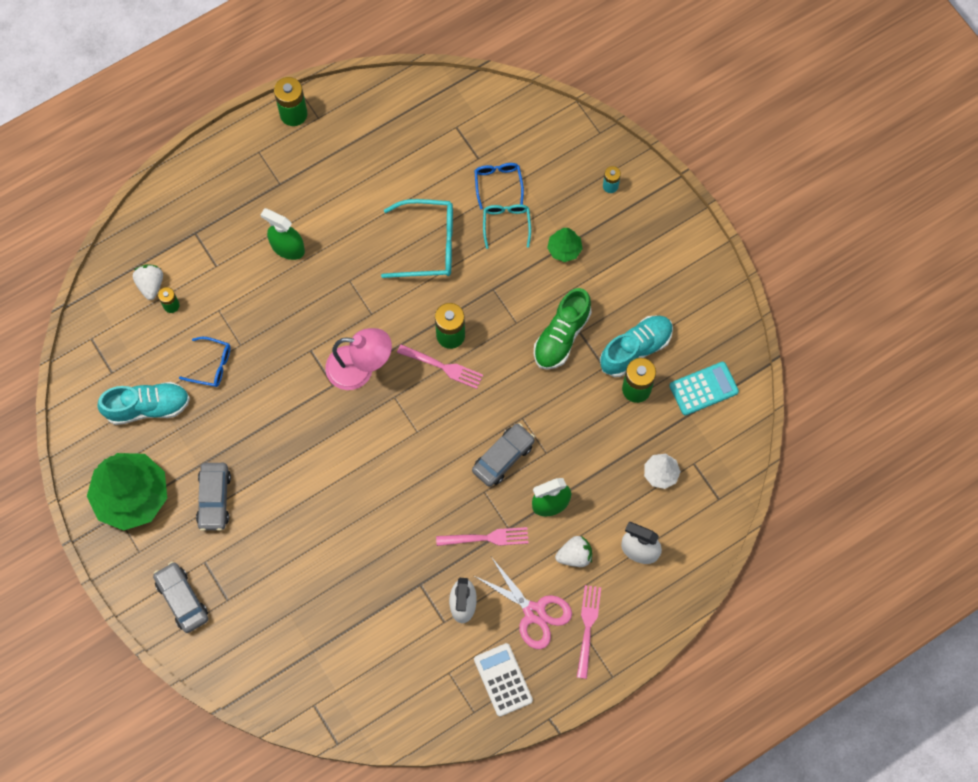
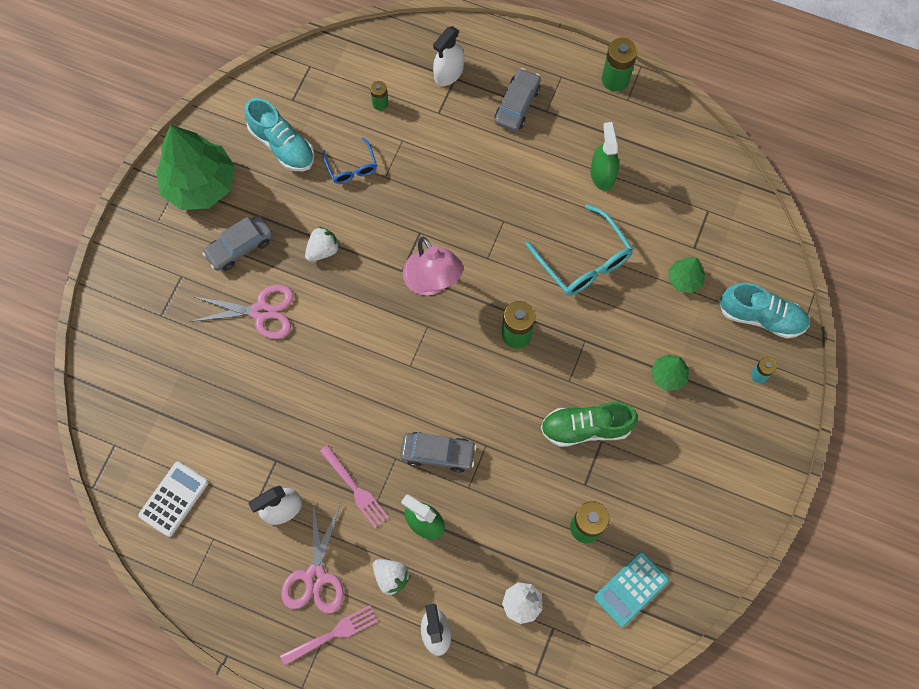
camera: 55 degrees right, 0 degrees up
white strawberry [133,264,163,300] -> white strawberry moved to [305,226,340,261]
grey car [153,562,208,633] -> grey car moved to [495,68,541,132]
green spray bottle [261,208,305,260] -> green spray bottle moved to [591,122,619,191]
pink fork [397,344,483,389] -> none
white calculator [474,643,533,717] -> white calculator moved to [138,461,208,537]
blue glasses [475,163,524,209] -> green tree [668,257,705,293]
turquoise glasses [483,204,531,249] -> none
turquoise shoe [600,316,673,377] -> turquoise shoe moved to [719,283,810,339]
turquoise calculator [670,362,739,416] -> turquoise calculator turned 105 degrees clockwise [594,552,669,627]
none -> pink scissors [190,285,294,339]
none -> white spray bottle [433,26,464,86]

